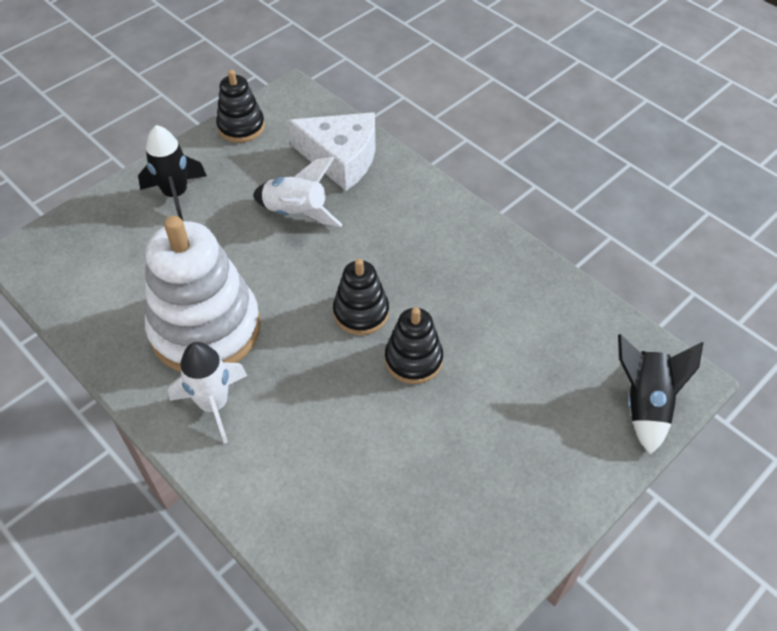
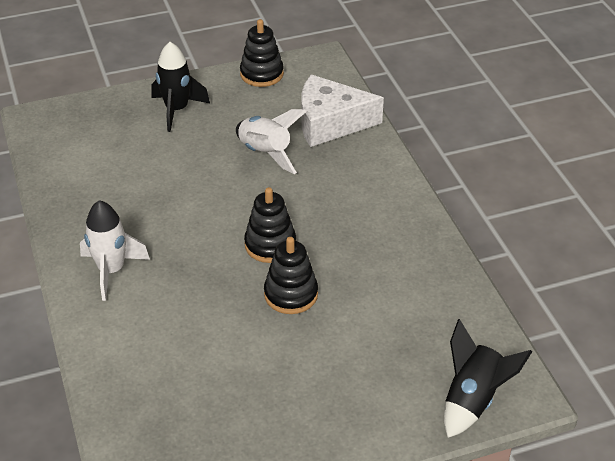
camera: 25 degrees right, 10 degrees down
white stacking toy [145,216,261,372] -> none
white cheese [288,112,375,191] -> white cheese turned 135 degrees clockwise [301,74,384,147]

